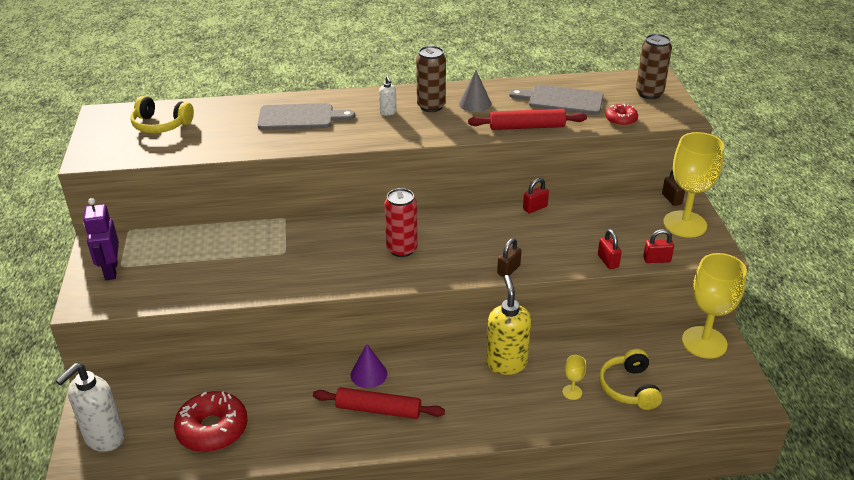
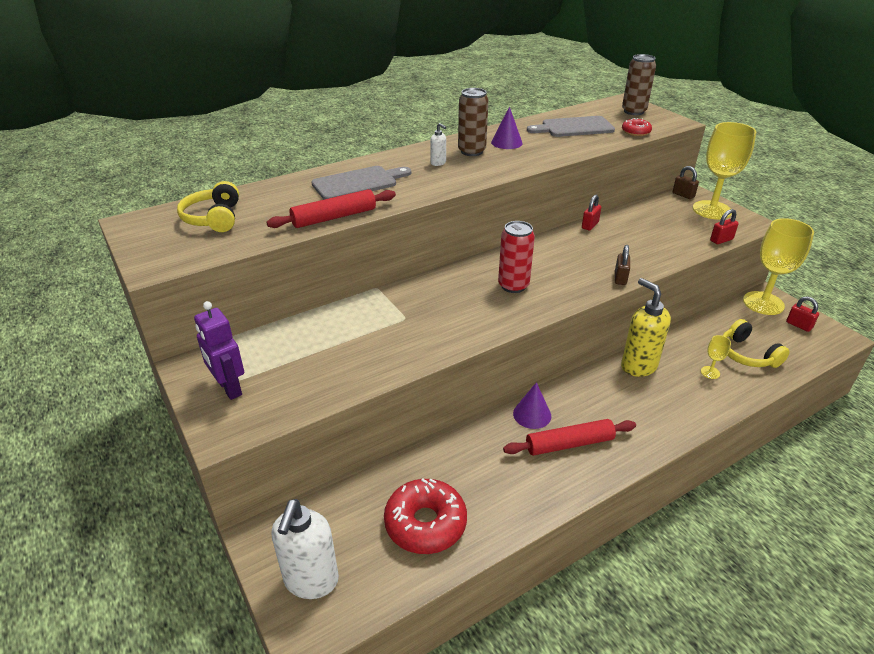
camera: 25 degrees left, 0 degrees up
yellow headphones [130,96,194,133] -> yellow headphones turned 90 degrees clockwise [177,181,239,232]
grey cone [459,70,491,112] -> purple cone [491,107,523,149]
red rolling pin [468,109,587,130] -> red rolling pin moved to [266,189,396,228]
red padlock [598,229,622,269] -> red padlock moved to [786,296,819,332]

